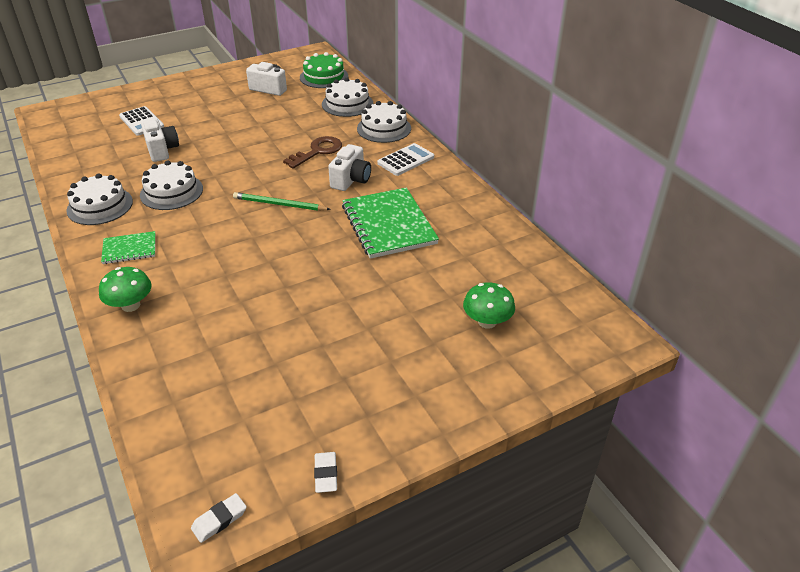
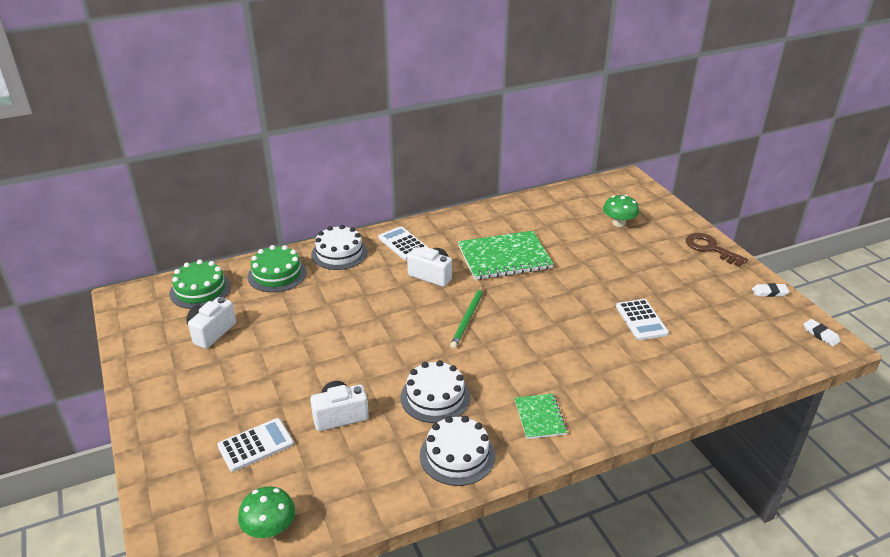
camera: 85 degrees left, 5 degrees down
green mushroom [99,267,152,312] -> green mushroom moved to [238,486,295,538]
brown key [283,136,342,169] -> brown key moved to [686,233,748,267]
white cake [322,78,373,117] -> green cake [248,245,306,292]
none -> white calculator [616,299,669,340]

